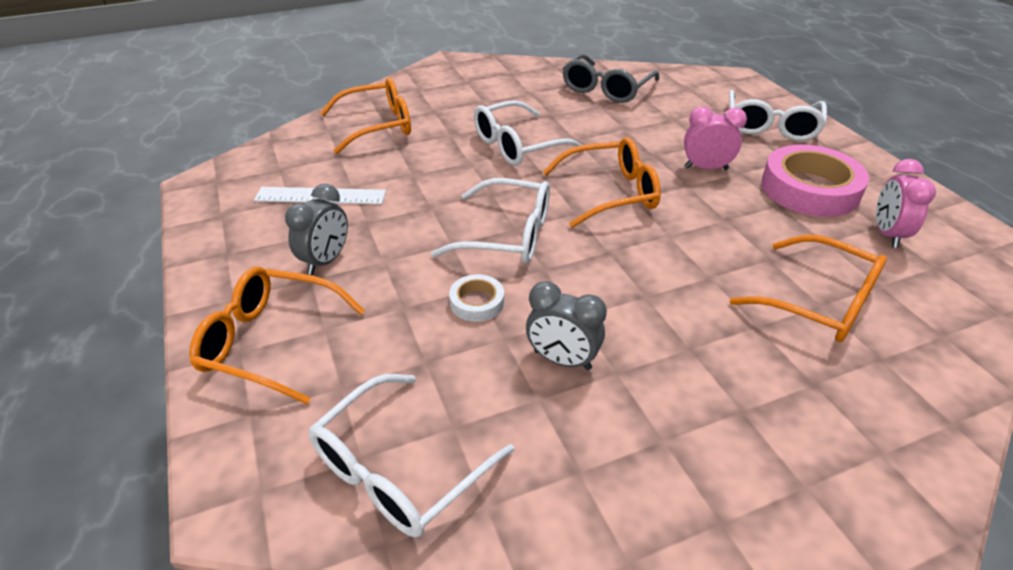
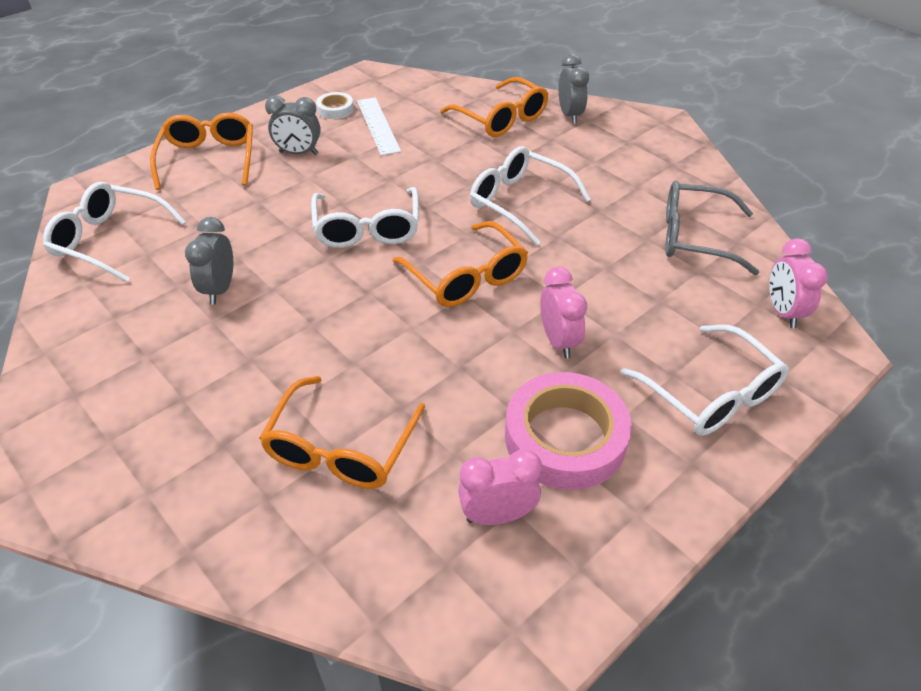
camera: 70 degrees right, 5 degrees up
white tape [449,274,504,322] -> white tape moved to [316,92,354,119]
white glasses [729,90,827,141] -> white glasses turned 120 degrees counterclockwise [620,324,789,436]
none -> grey clock [559,54,589,124]
none -> pink clock [769,238,828,328]

